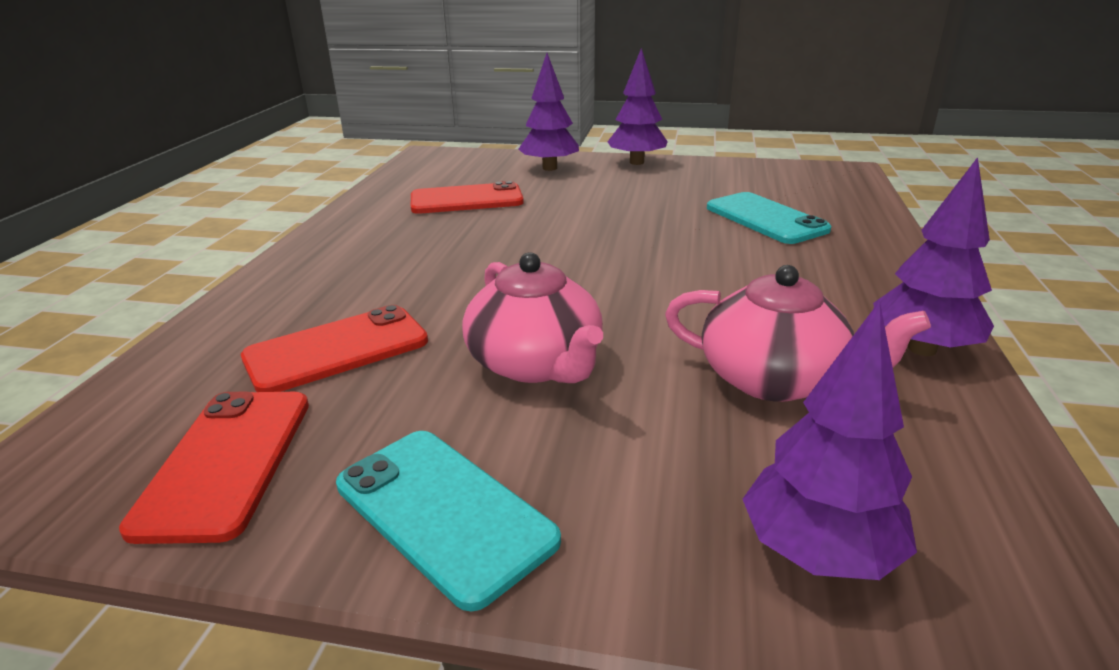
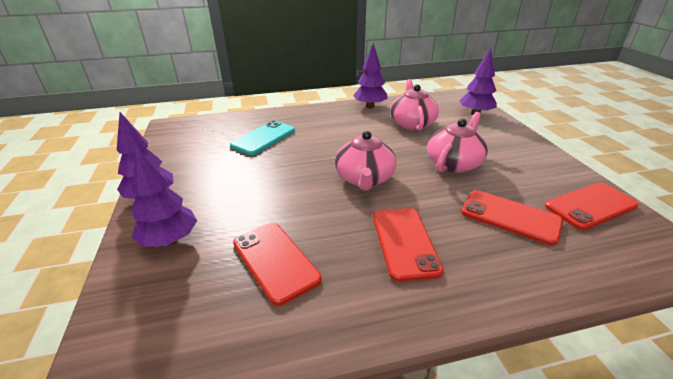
camera: 115 degrees left, 5 degrees up
turquoise phone [336,431,561,611] -> none
none -> pink teapot [335,131,397,191]
none -> red phone [373,208,444,282]

